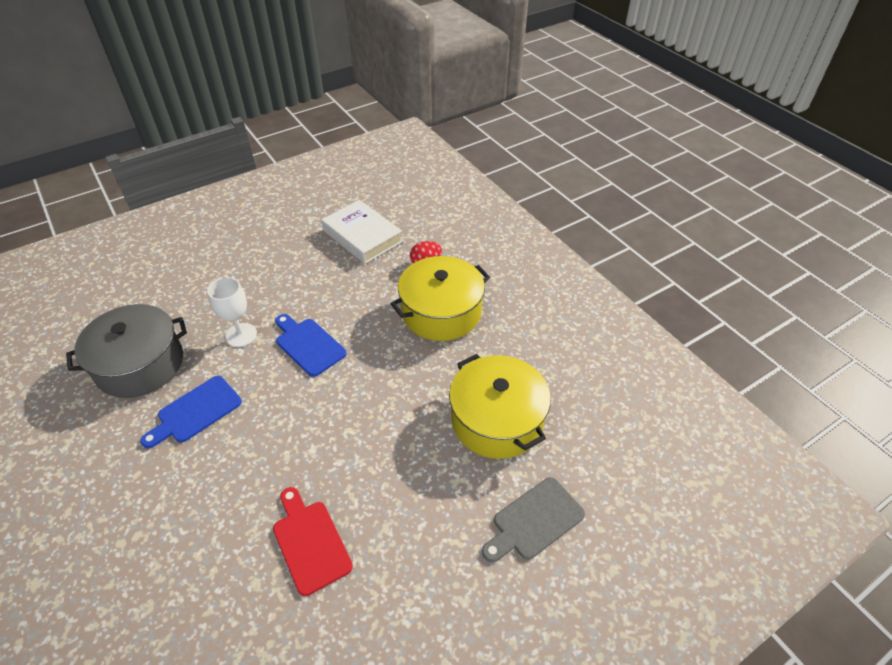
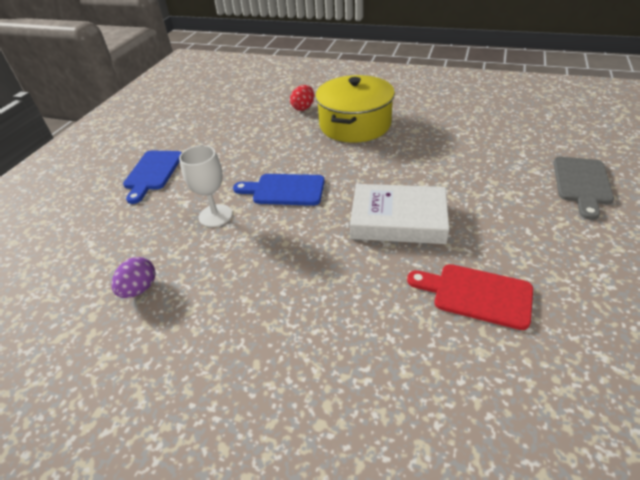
camera: 35 degrees left, 5 degrees down
grey pot [66,304,187,398] -> purple egg [111,257,155,298]
blue cutting board [140,376,242,448] -> blue cutting board moved to [123,151,182,204]
white book [321,200,403,264] -> white book moved to [350,184,449,244]
yellow pot [449,354,551,459] -> none

